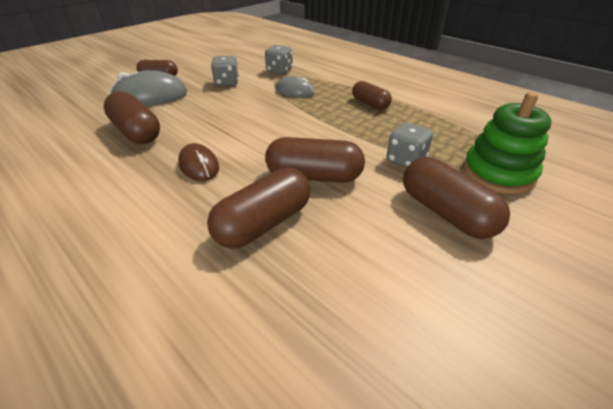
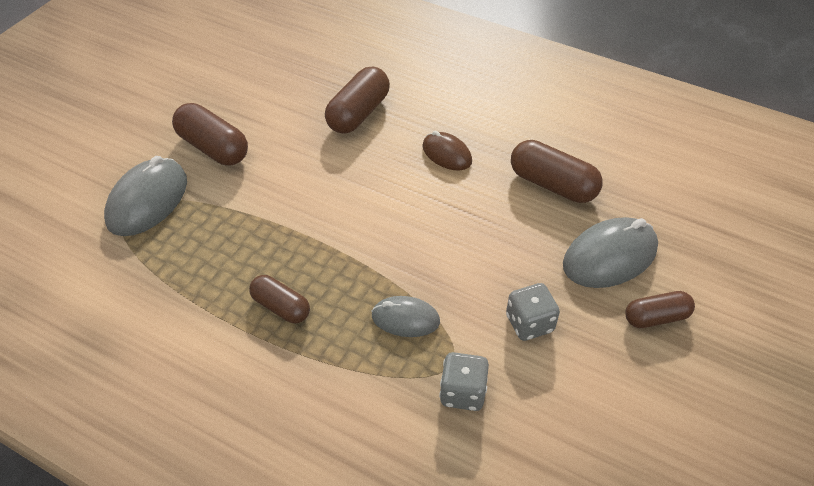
camera: 165 degrees right, 10 degrees up
brown capsule [265,137,365,183] -> none
grey dice [386,122,433,168] -> none
green stacking toy [463,92,552,194] -> grey mouse [104,156,187,236]

